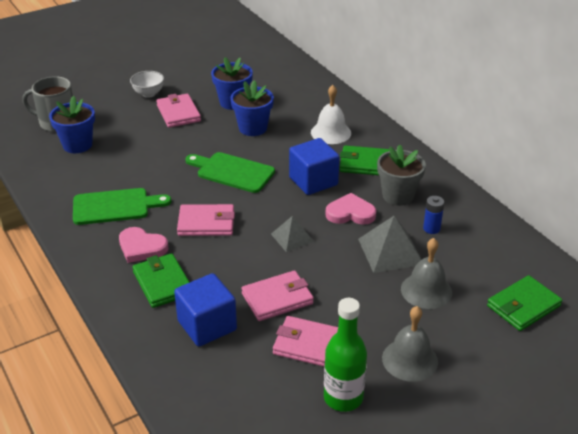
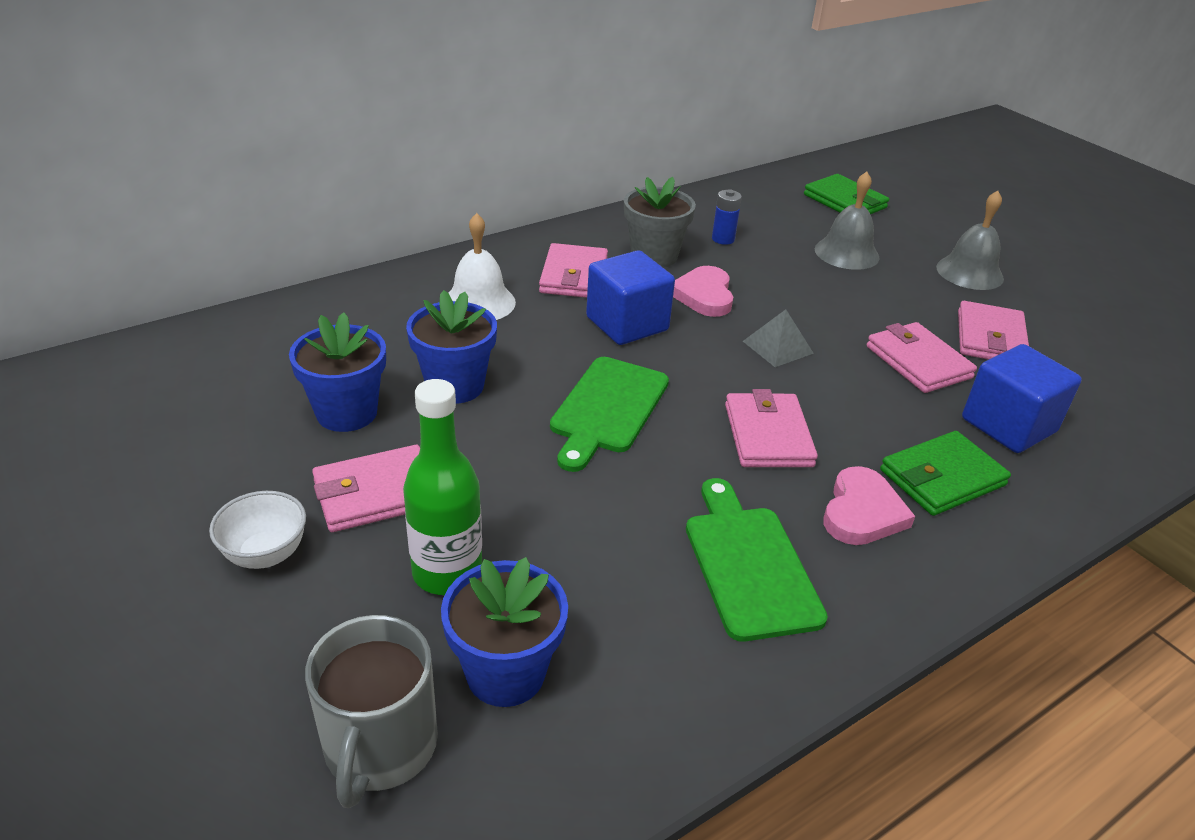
camera: 95 degrees left, 0 degrees up
green bottle [324,298,367,412] -> green bottle moved to [403,379,482,595]
green wallet [340,145,389,175] -> pink wallet [539,243,608,298]
grey pyramid [358,216,422,273] -> none

